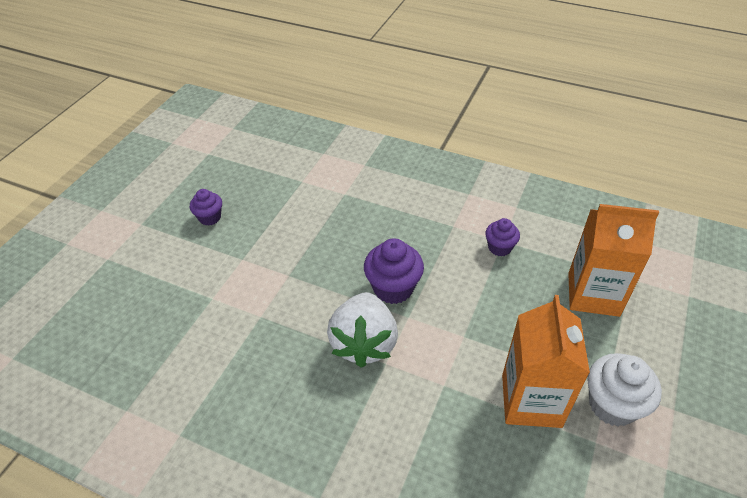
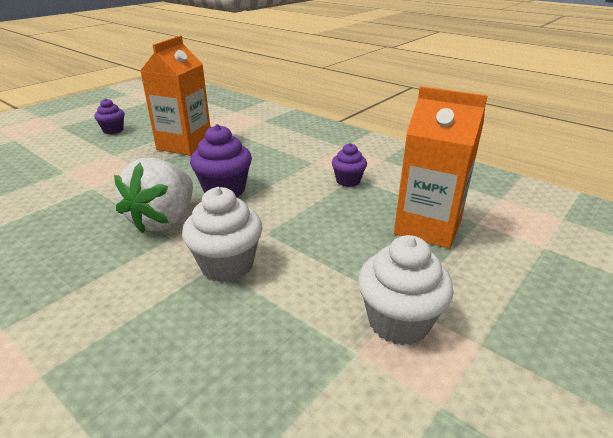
camera: 15 degrees right, 15 degrees down
orange carton [502,295,590,428] -> orange carton moved to [140,36,210,156]
none -> white cupcake [182,187,263,282]

